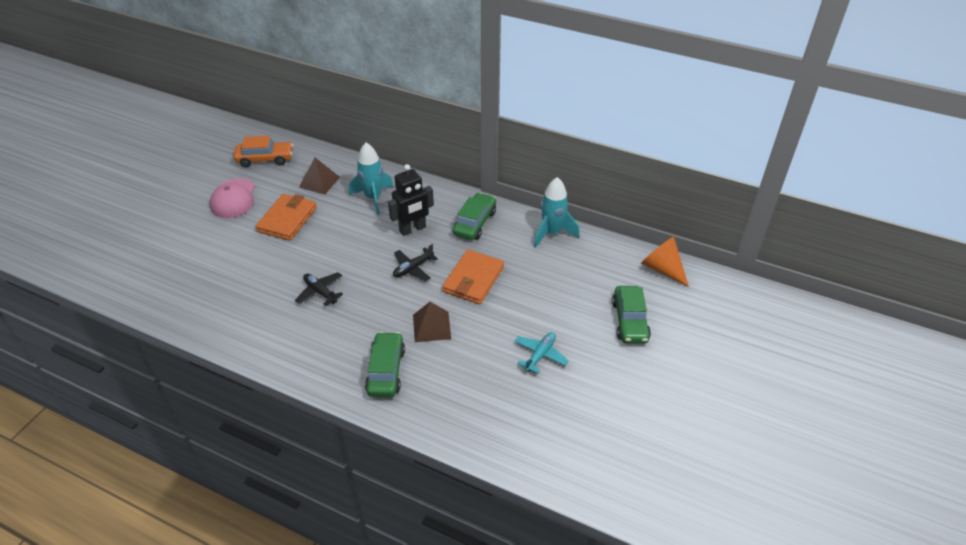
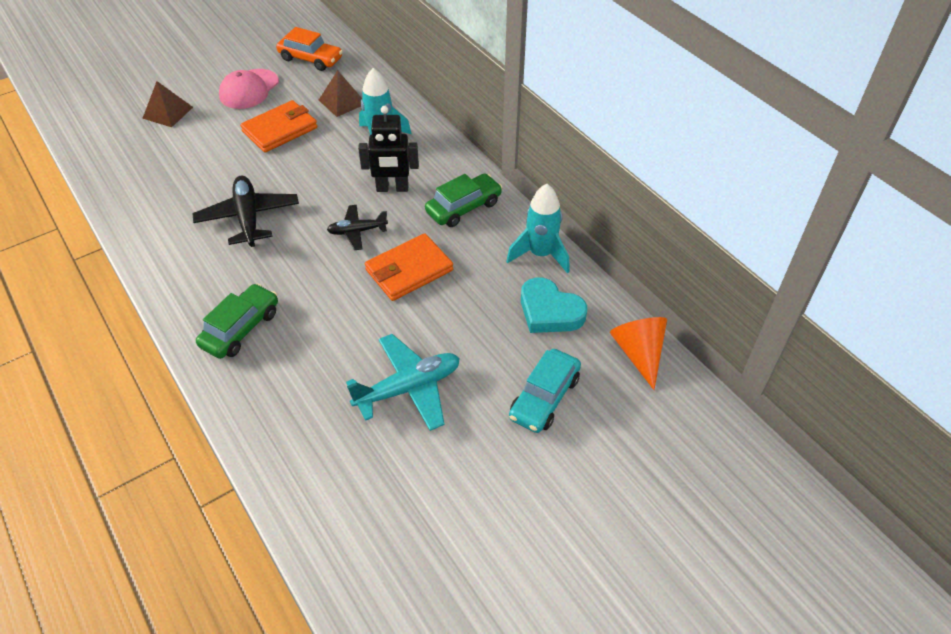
camera: 30 degrees right, 5 degrees up
black plane [295,272,343,306] -> black plane [192,176,299,247], size x1.65
brown pyramid [413,302,451,342] -> brown pyramid moved to [142,81,193,127]
turquoise plane [515,332,569,374] -> turquoise plane [346,334,460,431], size x1.65
green car [612,286,651,343] -> turquoise car [509,349,581,433]
none -> turquoise heart [521,277,587,333]

